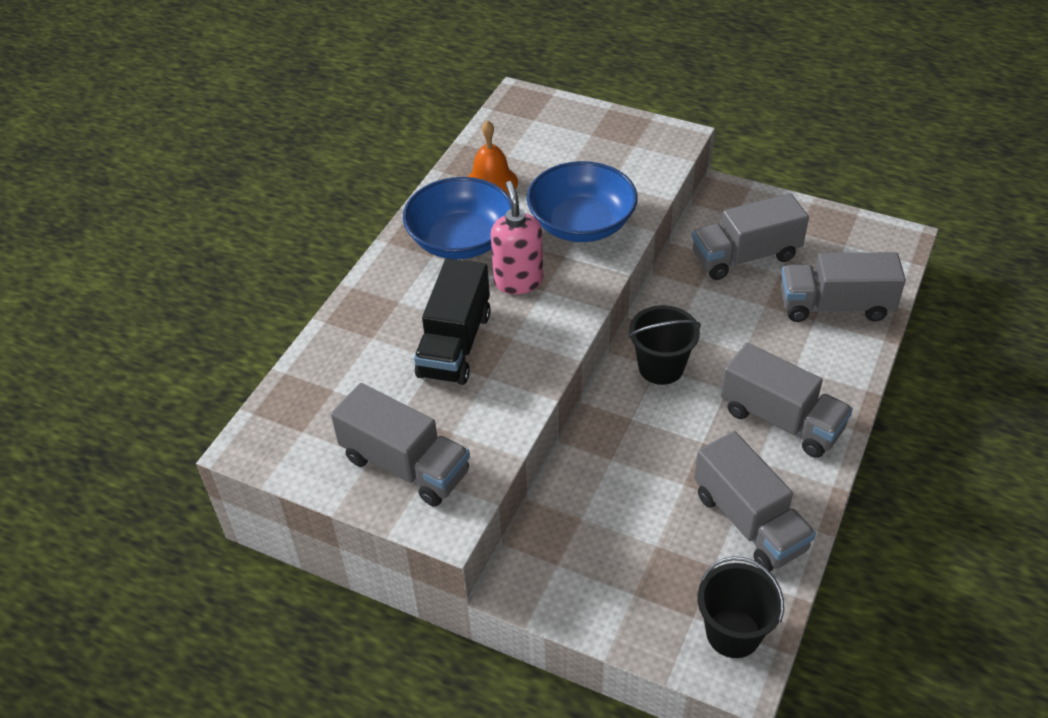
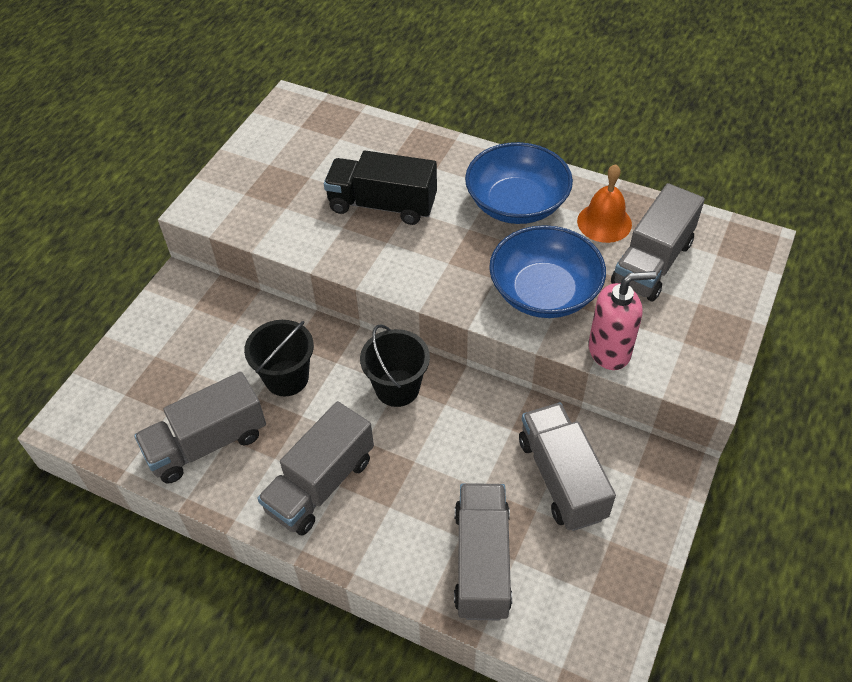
camera: 90 degrees right, 5 degrees up
grey truck [331,383,470,507] -> grey truck moved to [611,183,705,302]
pink soap dispenser [491,181,543,294] -> pink soap dispenser moved to [588,271,656,370]
black bucket [697,556,784,658] -> black bucket moved to [244,320,314,396]

